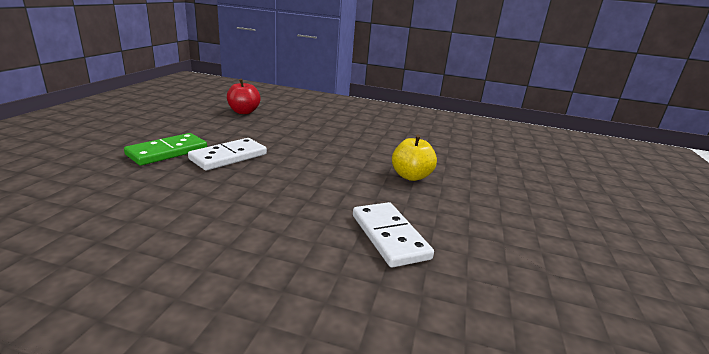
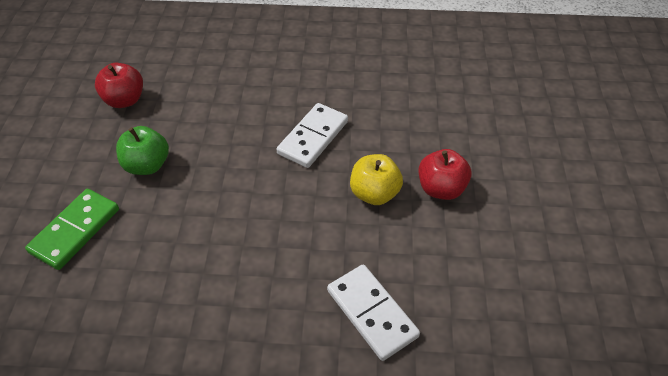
camera: 10 degrees left, 25 degrees up
white domino [188,138,267,171] -> white domino moved to [277,103,348,168]
none -> green apple [116,126,169,175]
none -> red apple [419,149,471,200]

